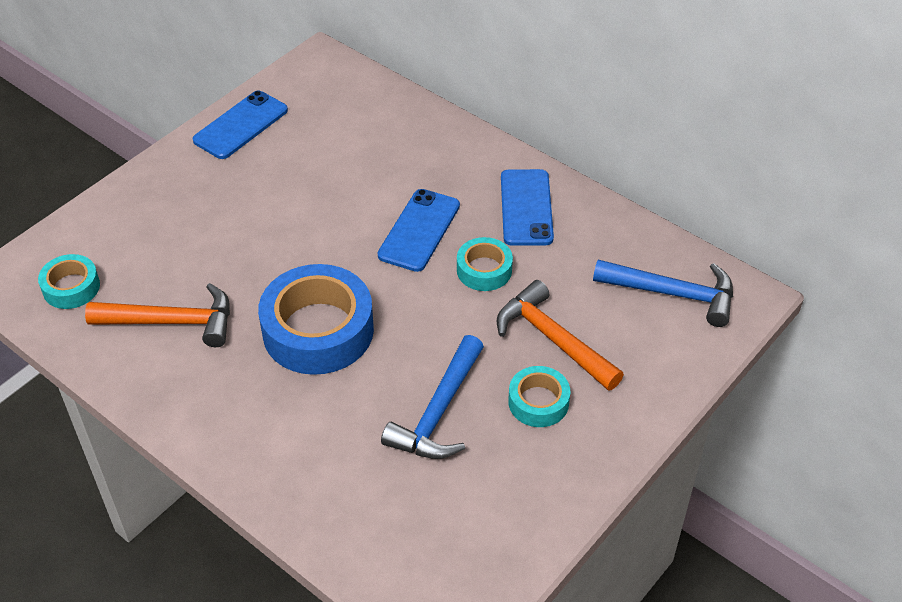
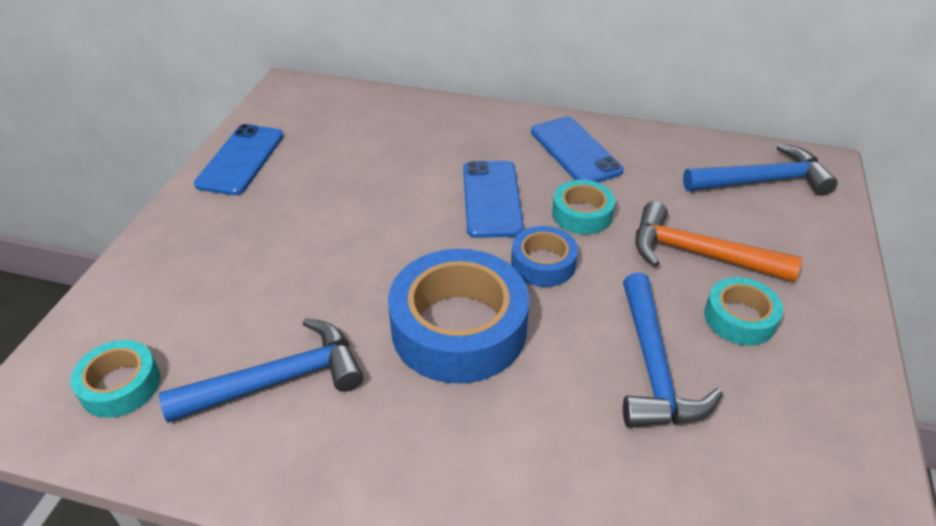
camera: 25 degrees left, 5 degrees down
orange hammer [85,283,230,347] -> blue hammer [159,318,364,423]
none -> blue tape [511,226,578,287]

